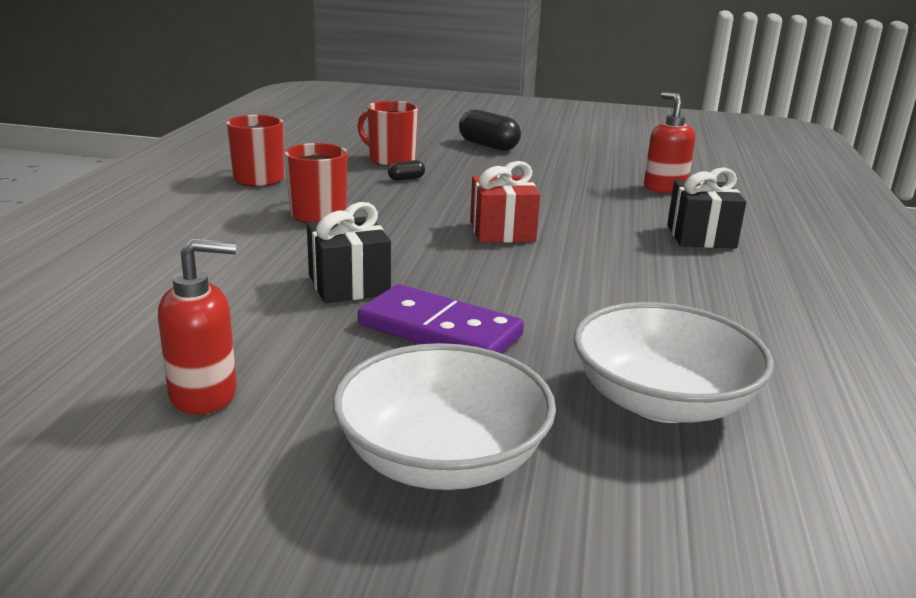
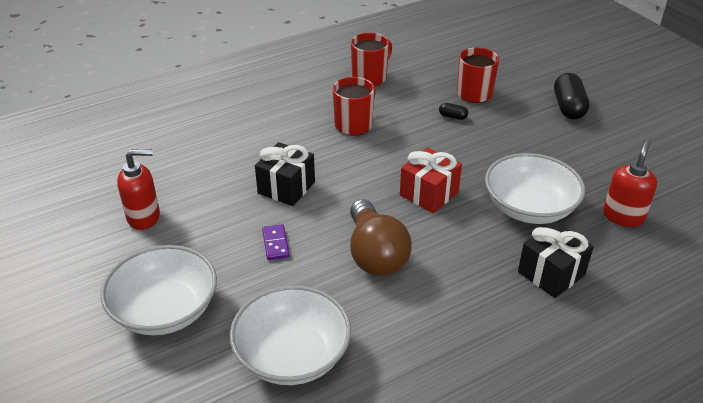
camera: 50 degrees right, 15 degrees up
red soap dispenser [158,238,237,415] -> red soap dispenser turned 45 degrees counterclockwise [117,149,160,230]
purple domino [358,284,524,354] -> purple domino [262,224,290,260], size x0.48
none -> brown light bulb [350,199,412,276]
none -> white bowl [485,153,585,224]

